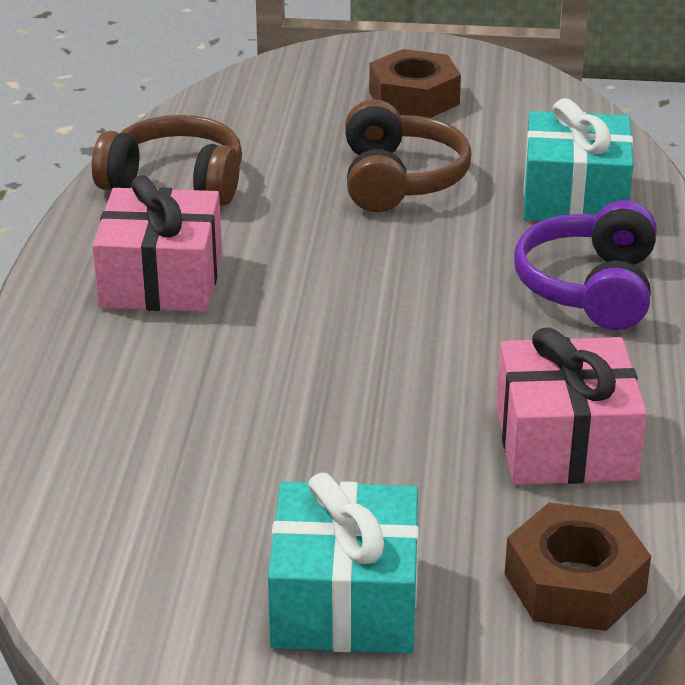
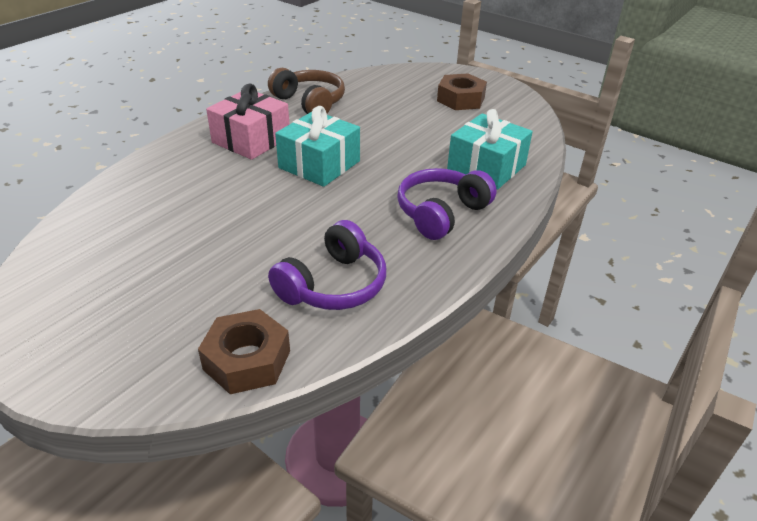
camera: 30 degrees right, 5 degrees up
turquoise gift [268,473,419,654] -> turquoise gift moved to [275,106,360,187]
brown headphones [345,99,472,212] -> none
pink gift [496,327,647,485] -> purple headphones [268,220,386,310]

